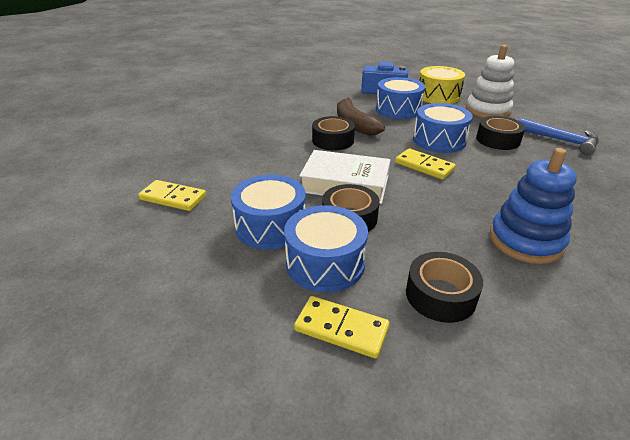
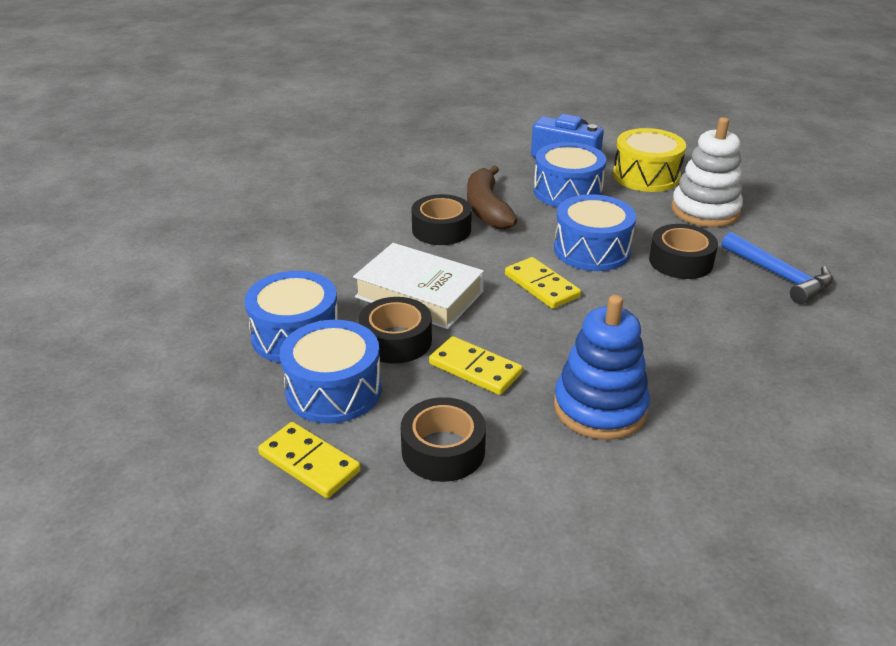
camera: 15 degrees right, 0 degrees up
yellow domino [138,180,206,211] -> yellow domino moved to [429,336,523,395]

